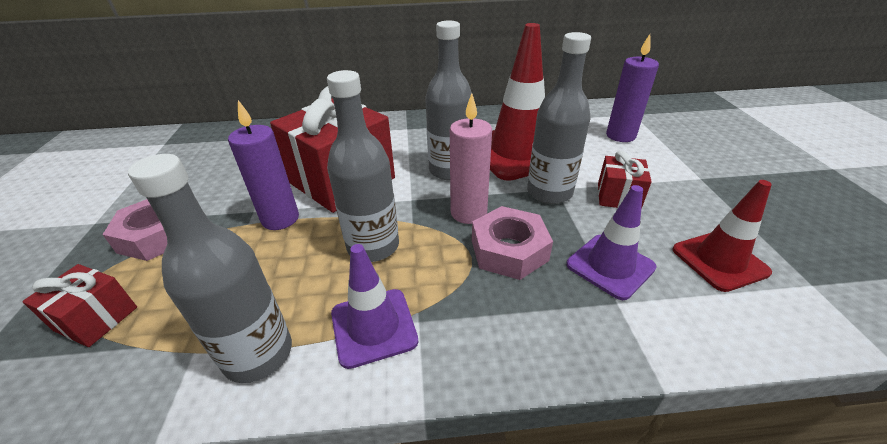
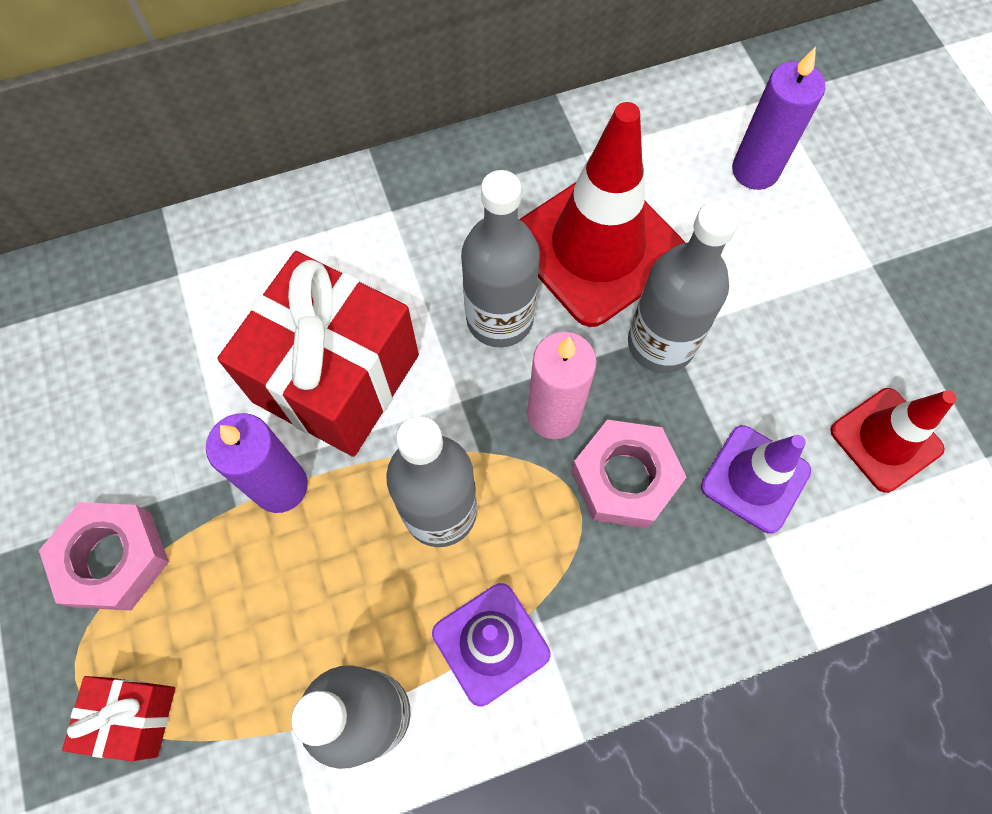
camera: 15 degrees left, 30 degrees up
red gift [598,151,652,209] -> none

